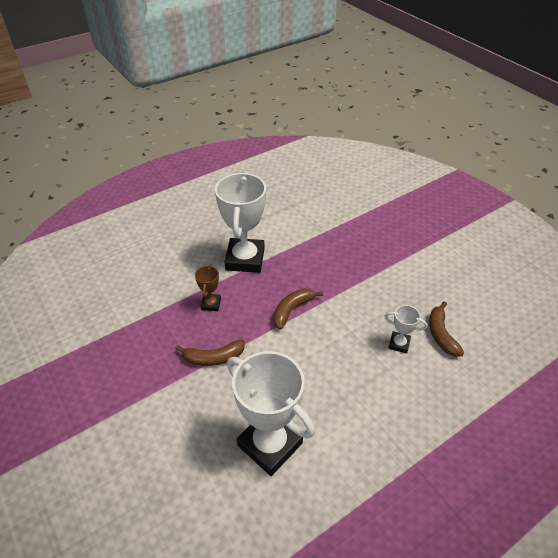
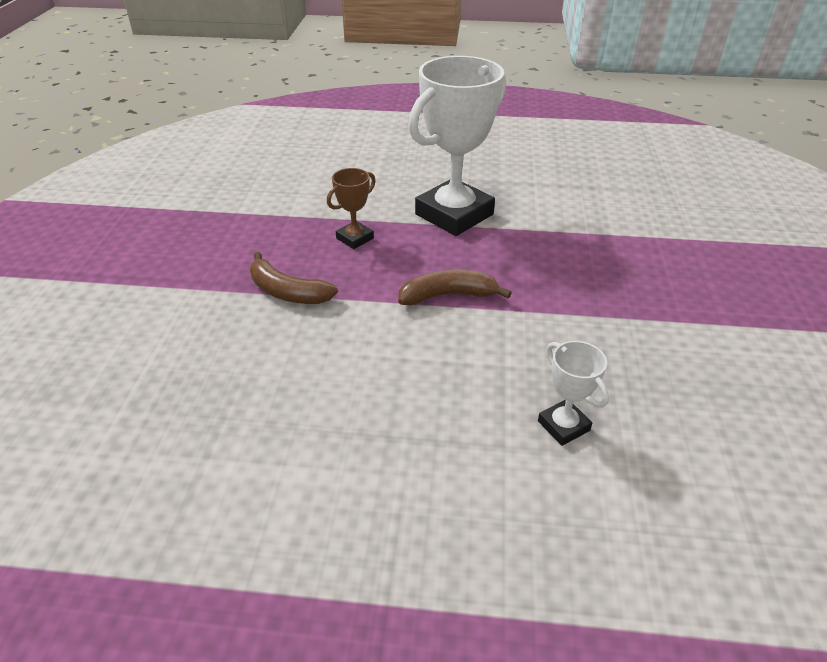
camera: 40 degrees right, 5 degrees down
white trophy [227,351,315,476] -> none
brown banana [429,301,464,357] -> none

